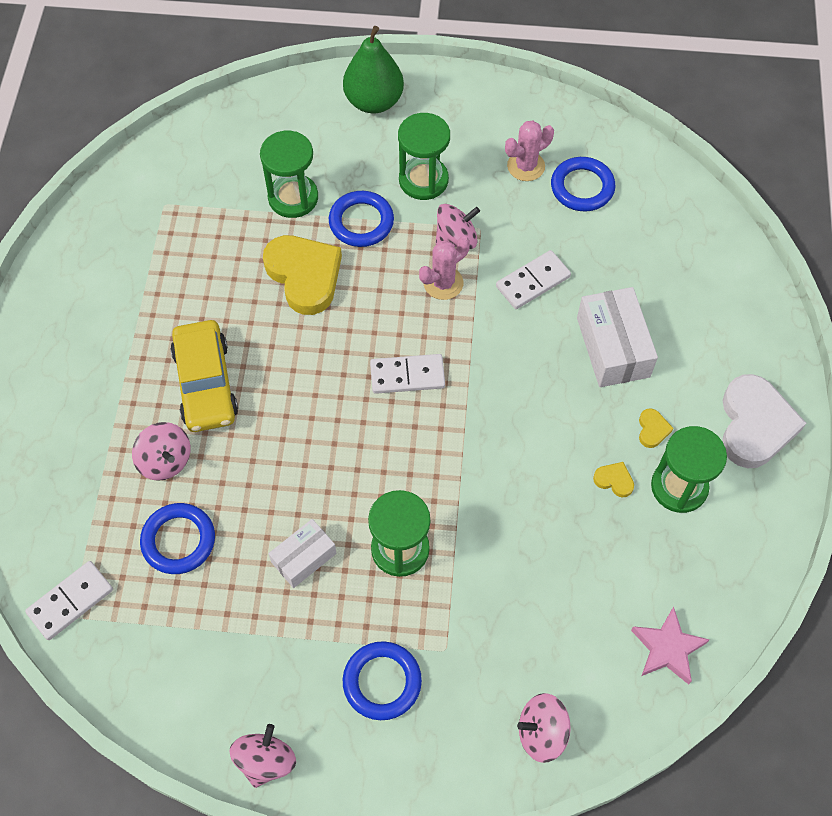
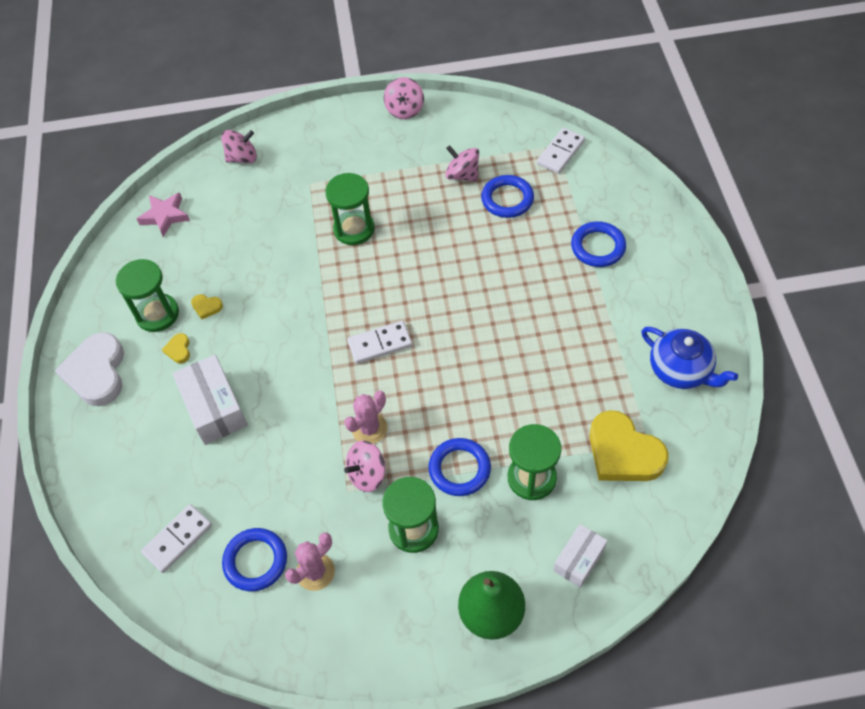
camera: 170 degrees right, 5 degrees down
pink spinning top [132,422,190,481] -> pink spinning top moved to [445,145,479,182]
yellow car [170,320,238,432] -> none
yellow heart [263,235,342,315] -> yellow heart moved to [589,410,669,481]
white box [268,519,337,588] -> white box moved to [553,524,607,588]
blue ring [343,641,422,720] -> blue ring moved to [571,221,626,267]
white domino [496,250,571,309] -> white domino moved to [141,504,212,573]
none -> blue teapot [641,327,738,389]

